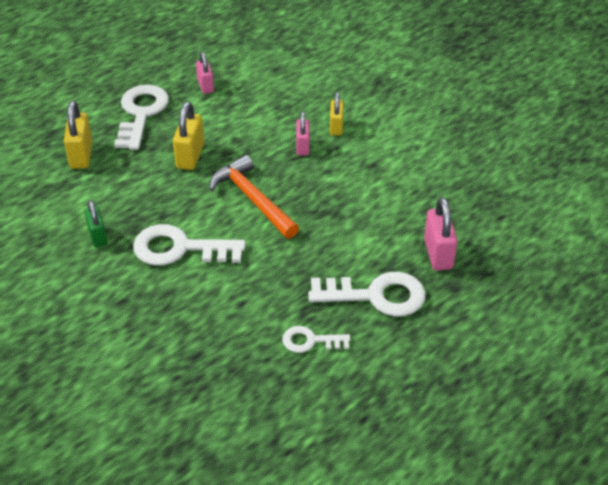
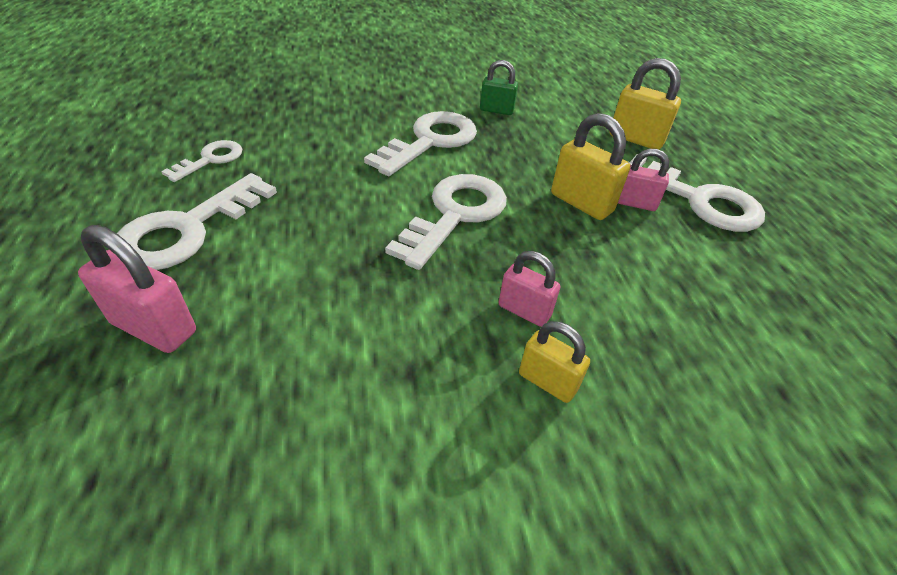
camera: 120 degrees right, 0 degrees up
pink padlock [196,52,214,94] -> pink padlock moved to [618,149,669,211]
orange hammer [209,155,299,239] -> white key [385,174,507,270]

